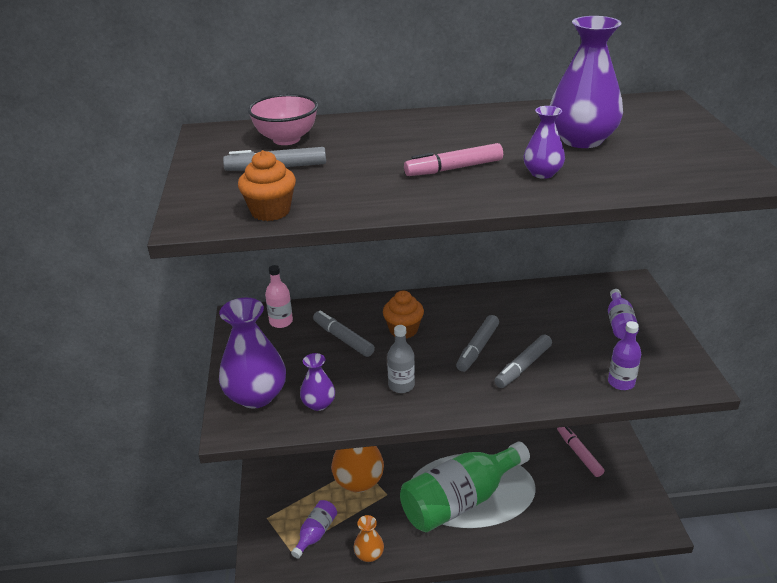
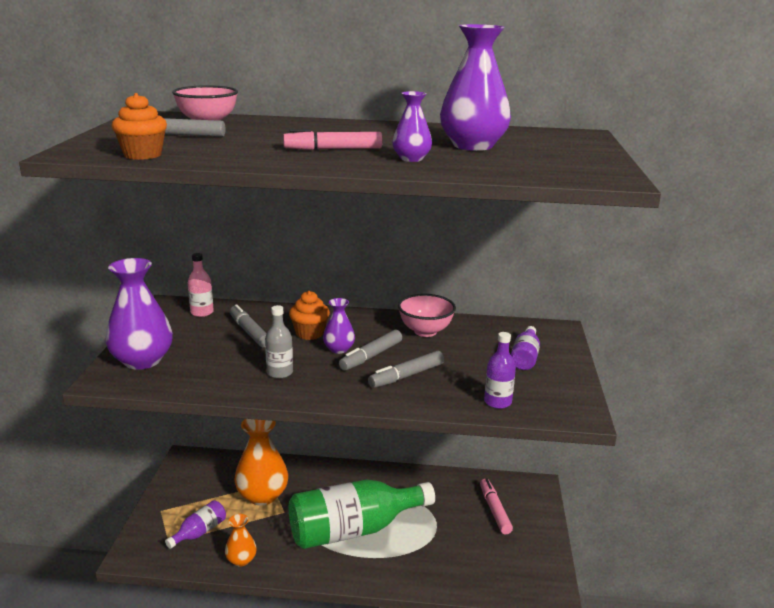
camera: 10 degrees right, 10 degrees down
purple vase [300,353,335,411] -> purple vase moved to [323,298,355,354]
none -> pink bowl [398,294,456,337]

